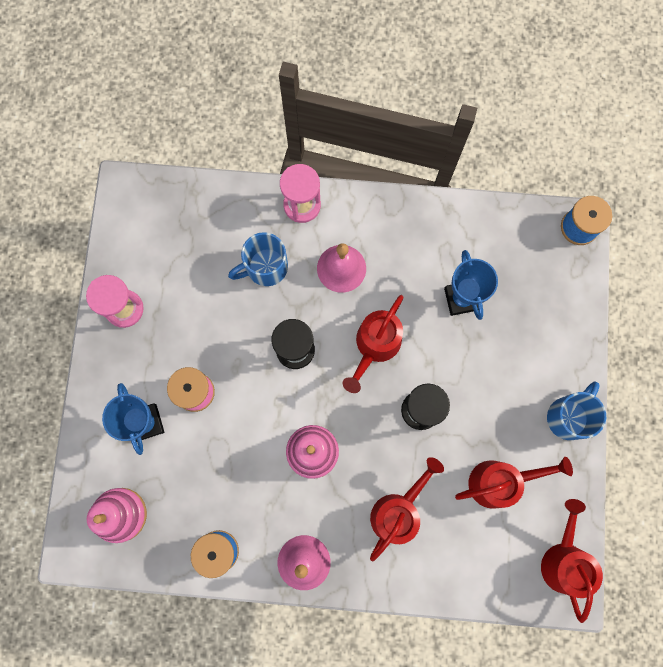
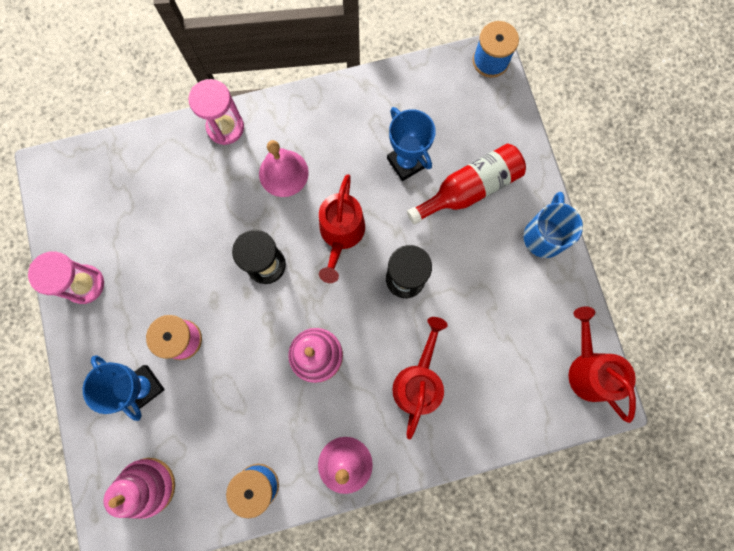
camera: 20 degrees left, 0 degrees up
blue mug [228,232,288,286] -> none
red watering can [455,457,573,509] -> none
none -> red bottle [407,144,526,225]

